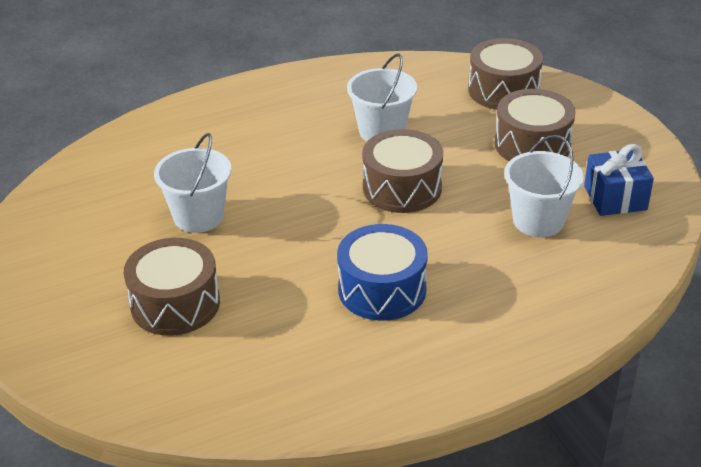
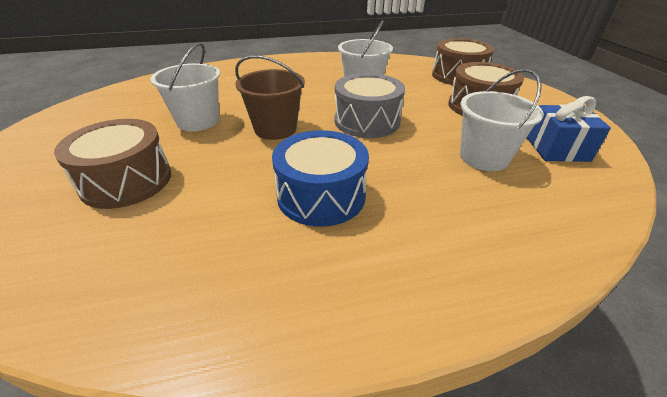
camera: 10 degrees right, 0 degrees up
brown drum [362,129,443,213] -> grey drum [335,73,405,138]
none -> brown bucket [235,55,305,140]

